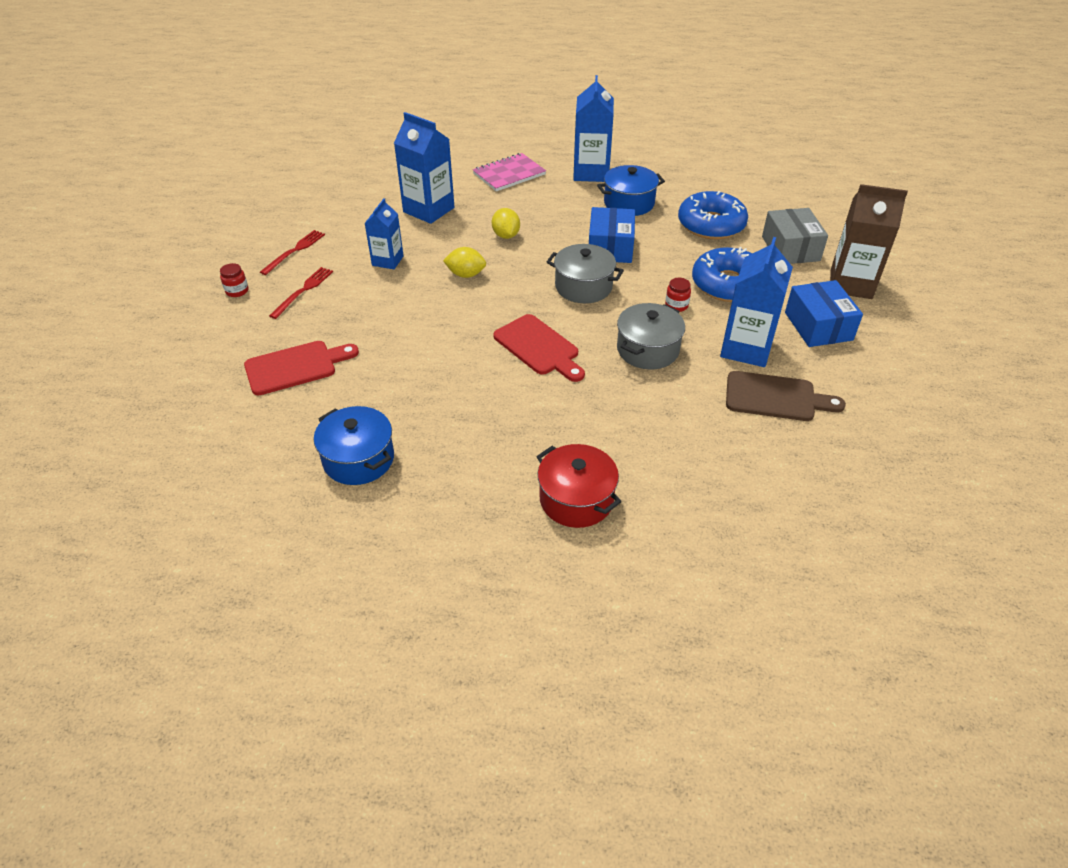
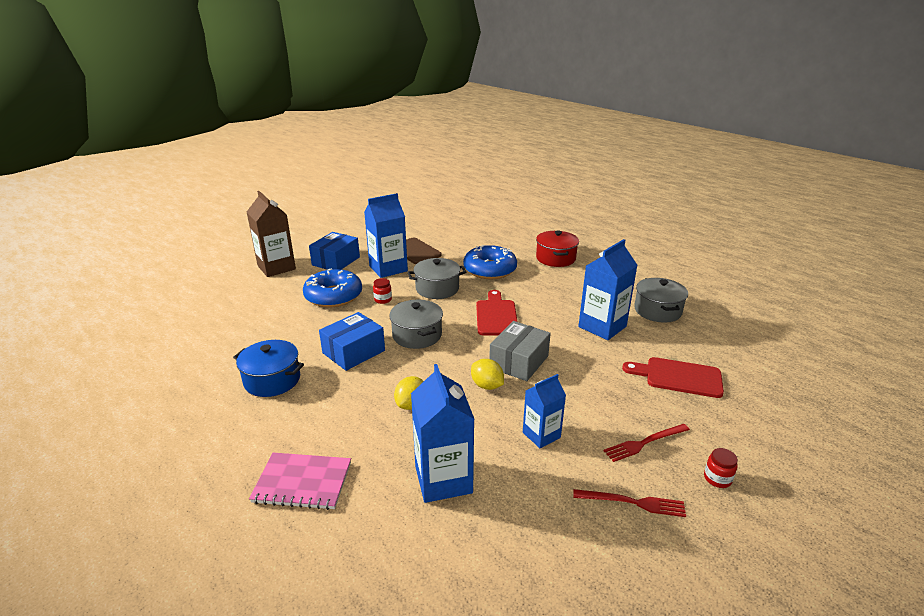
camera: 140 degrees left, 15 degrees down
red fork [260,230,325,275] -> red fork turned 150 degrees counterclockwise [573,489,686,517]
blue pot [314,406,394,485] -> grey pot [634,278,688,323]
blue carton [573,75,614,182] -> blue carton moved to [578,239,638,340]
blue donut [678,191,748,239] -> blue donut moved to [463,245,517,279]
grey box [762,208,828,264] -> grey box moved to [489,321,551,381]

